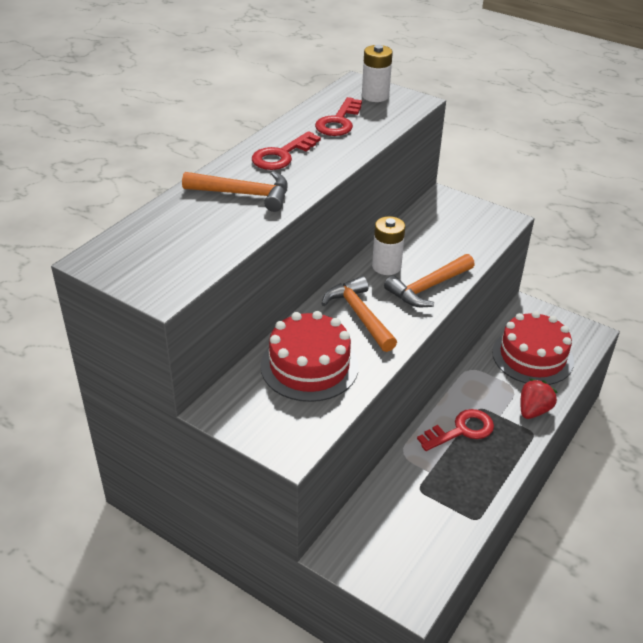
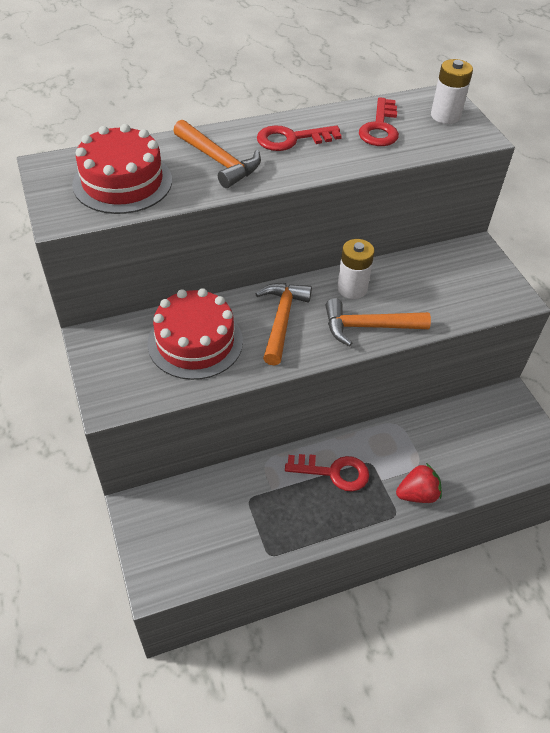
camera: 35 degrees right, 10 degrees up
red key [315,97,362,136] -> red key turned 45 degrees counterclockwise [359,97,399,146]
red cake [492,311,574,385] -> red cake moved to [72,124,172,214]

